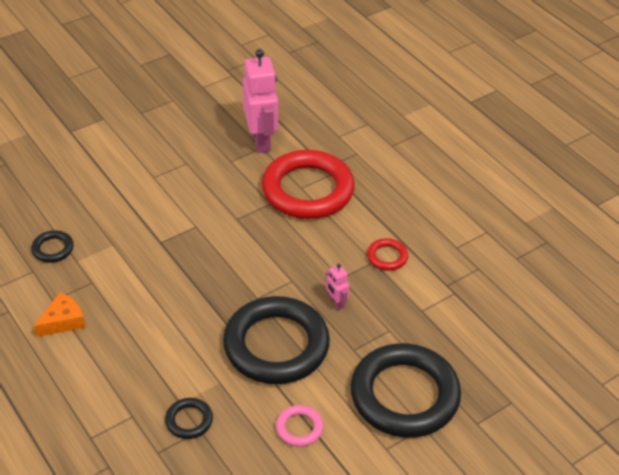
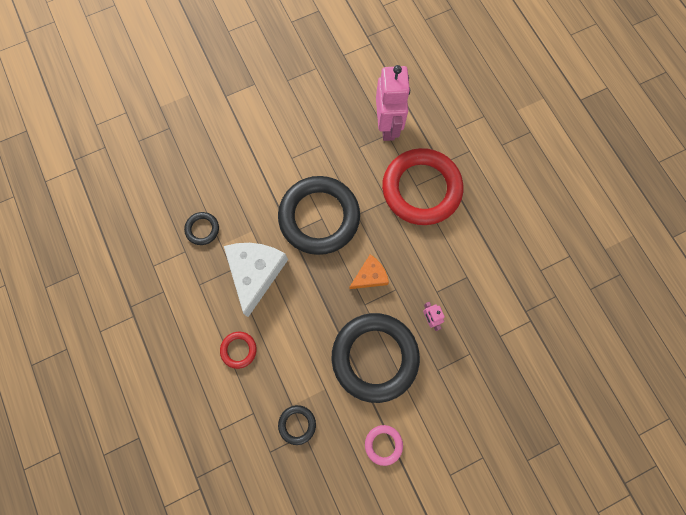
camera: 10 degrees right, 30 degrees up
orange cheese [34,292,85,337] -> orange cheese moved to [349,254,389,289]
black ring [350,343,461,438] -> black ring moved to [278,176,360,255]
red ring [367,238,408,271] -> red ring moved to [220,332,257,369]
none -> white cheese [224,243,288,317]

